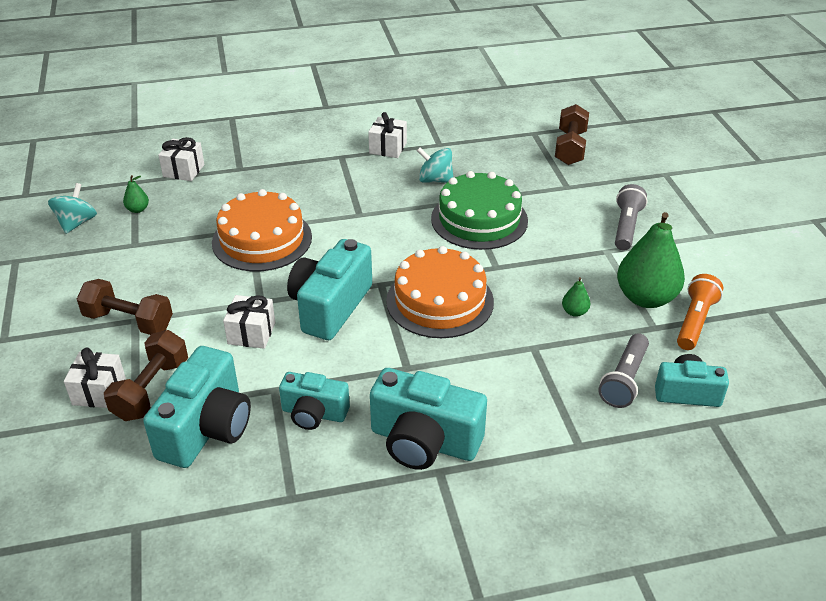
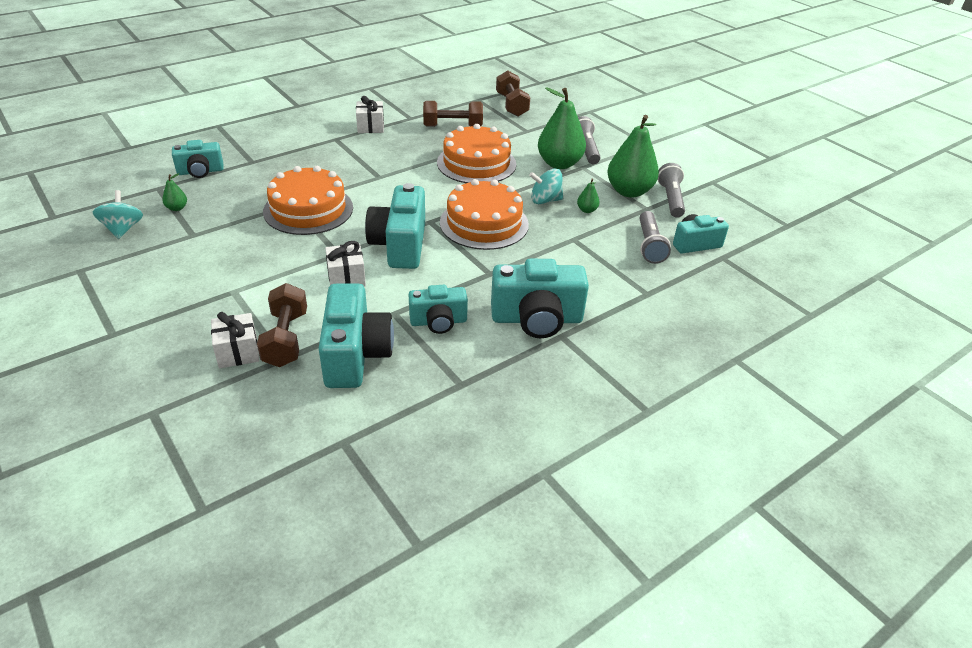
camera: 25 degrees left, 0 degrees up
brown dumbbell [77,279,173,335] -> brown dumbbell moved to [423,101,483,127]
white gift [158,137,205,181] -> turquoise camera [172,140,224,178]
turquoise spinning top [417,147,453,183] -> turquoise spinning top moved to [529,169,563,204]
green cake [431,171,528,250] -> orange cake [437,124,516,183]
orange flashlight [677,274,723,350] -> grey flashlight [658,163,685,218]
none -> green pear [538,87,586,169]

